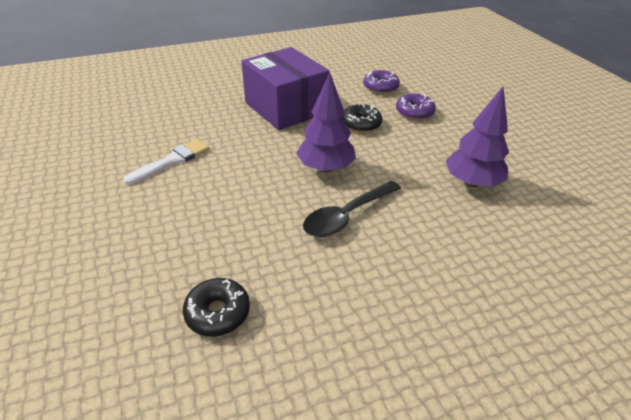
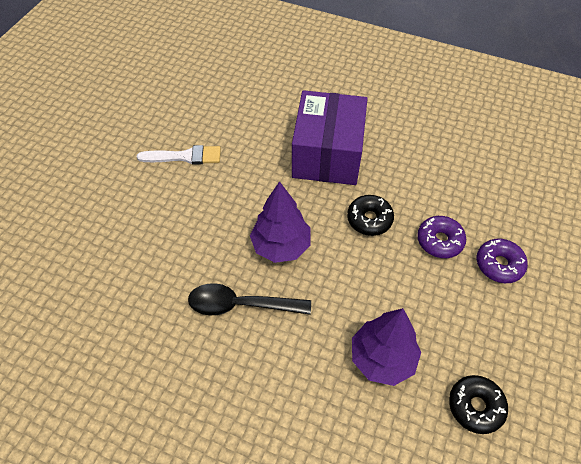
camera: 45 degrees right, 15 degrees up
black donut [183,278,250,337] -> black donut moved to [449,375,508,434]
purple donut [363,70,400,94] -> purple donut moved to [477,239,528,283]

